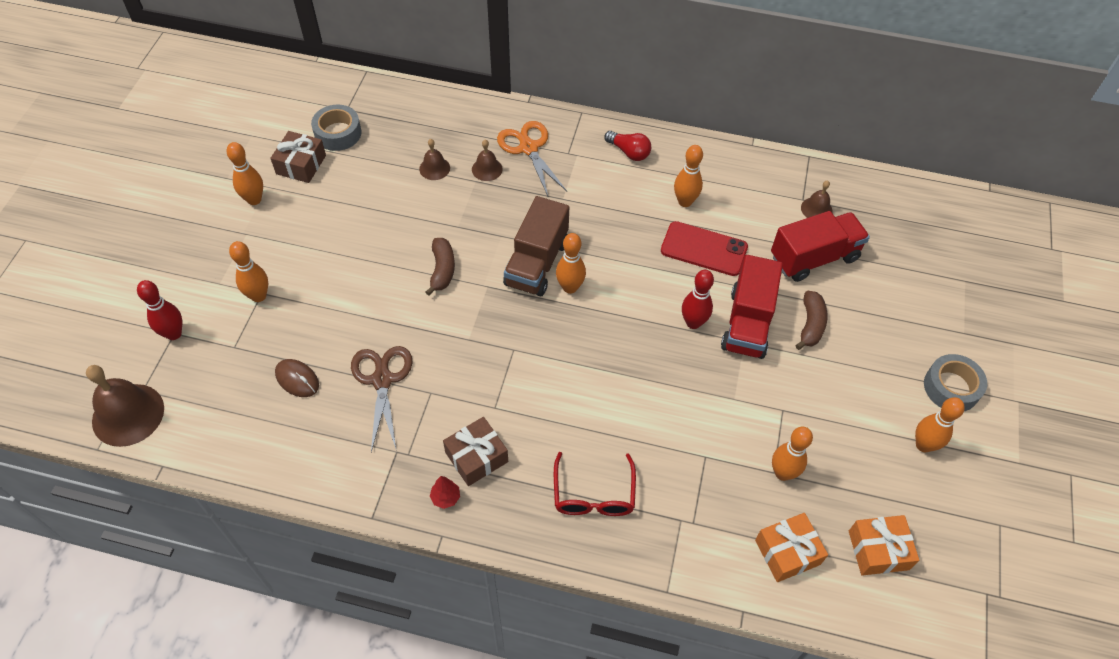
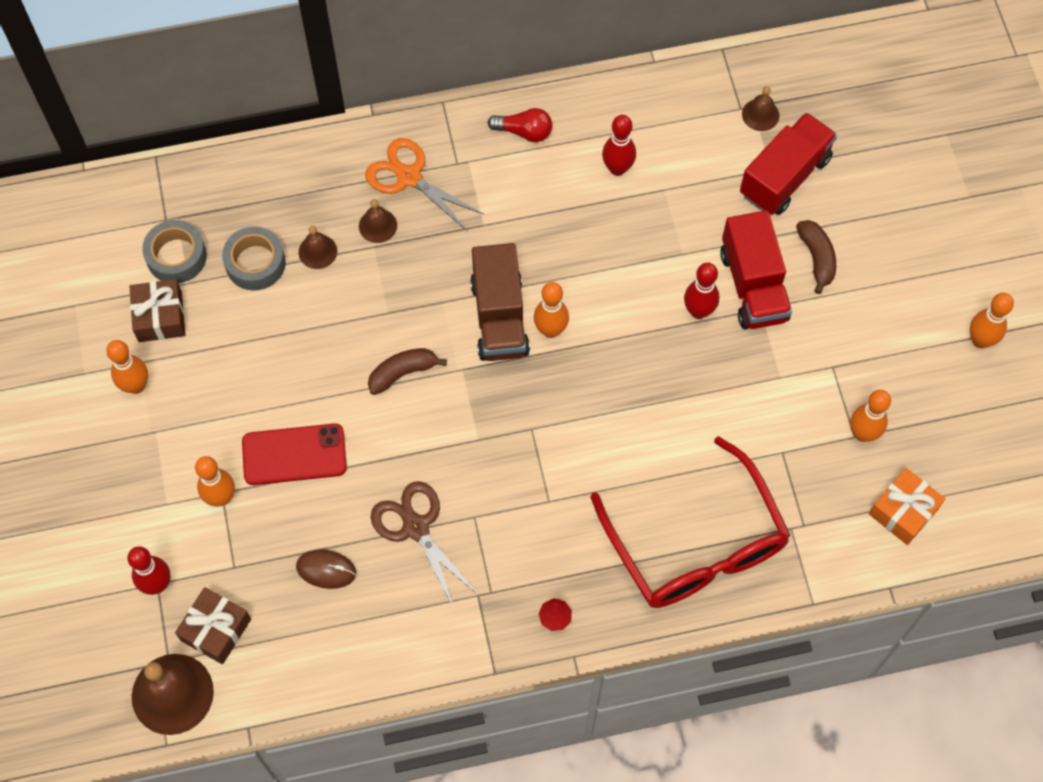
camera: 25 degrees left, 10 degrees up
brown banana [426,238,455,296] -> brown banana turned 90 degrees counterclockwise [368,348,447,395]
brown gift [443,417,508,486] -> brown gift moved to [175,587,251,664]
red glasses [554,452,636,516] -> red glasses [590,436,791,608], size x1.86
red phone [661,221,748,276] -> red phone moved to [242,424,347,485]
orange bowling pin [674,145,703,207] -> red bowling pin [602,115,636,176]
orange gift [849,515,919,576] -> none
grey tape [924,354,987,411] -> grey tape moved to [222,226,286,290]

